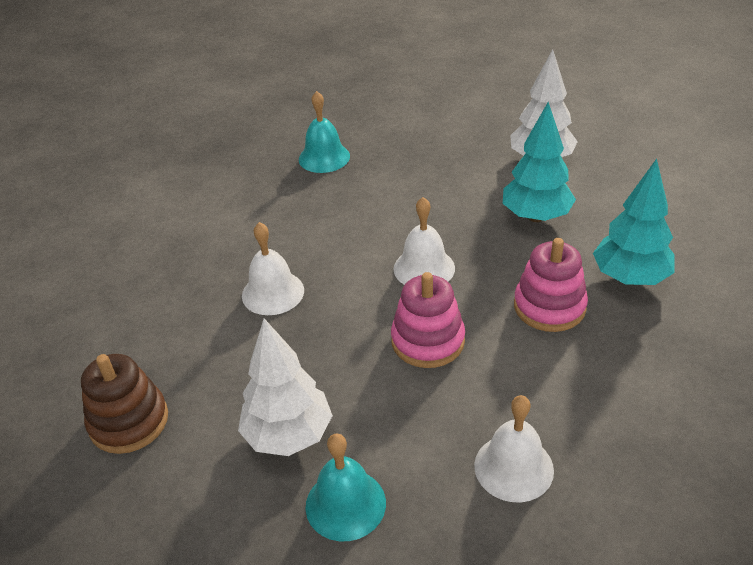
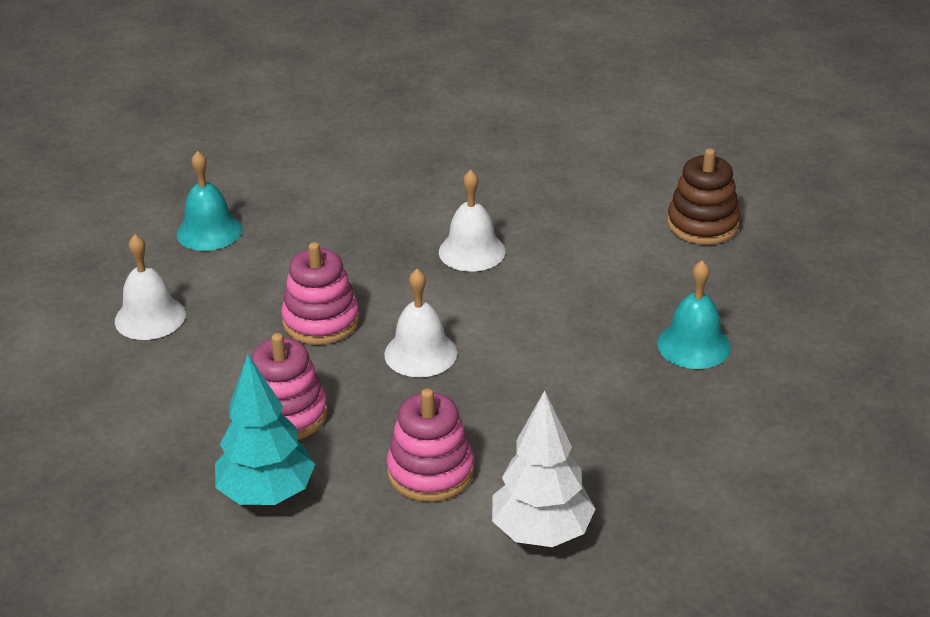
camera: 115 degrees right, 5 degrees down
brown stacking toy [81,354,168,454] -> brown stacking toy moved to [667,148,740,245]
white tree [238,318,333,456] -> none
turquoise tree [503,102,576,222] -> pink stacking toy [387,389,474,502]

